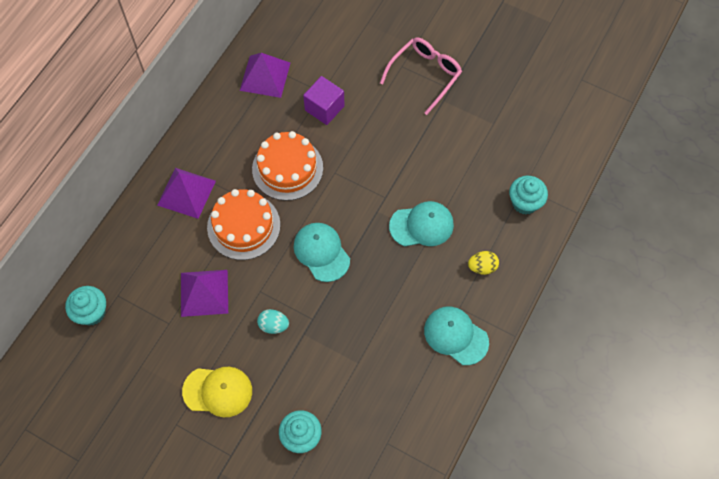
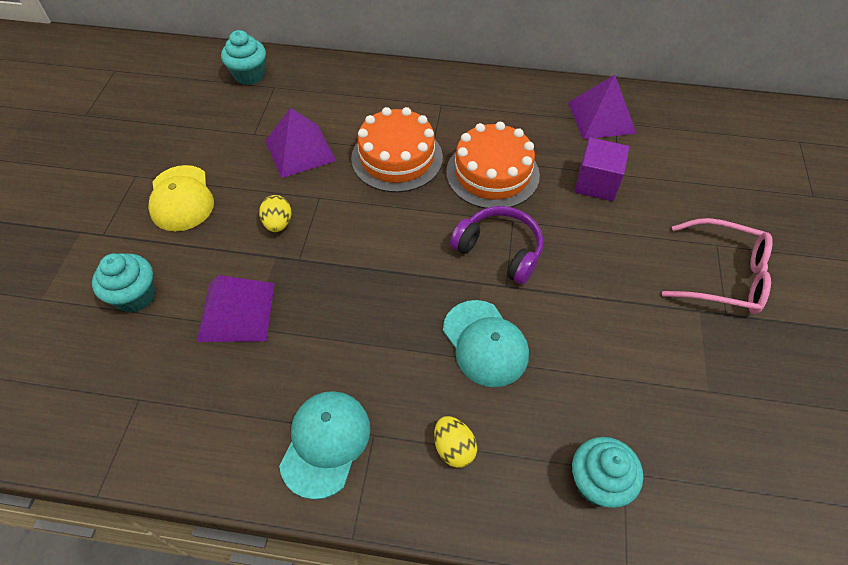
camera: 70 degrees right, 10 degrees down
purple pyramid [157,168,216,219] -> purple pyramid moved to [197,275,275,342]
turquoise egg [257,309,289,334] -> yellow egg [259,195,291,232]
turquoise cap [294,223,350,282] -> none
none -> purple headphones [450,206,543,285]

